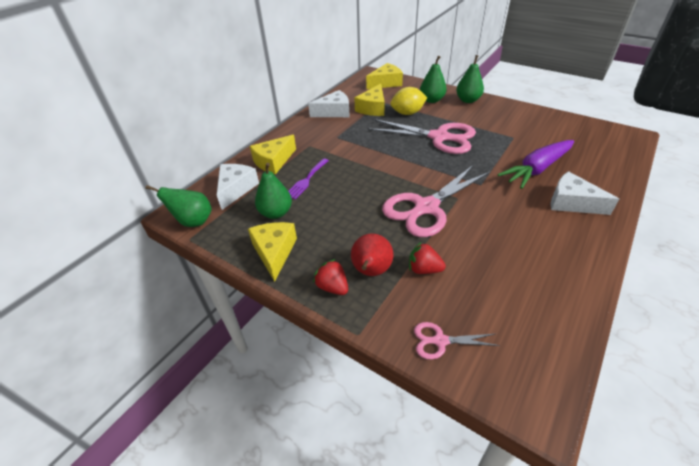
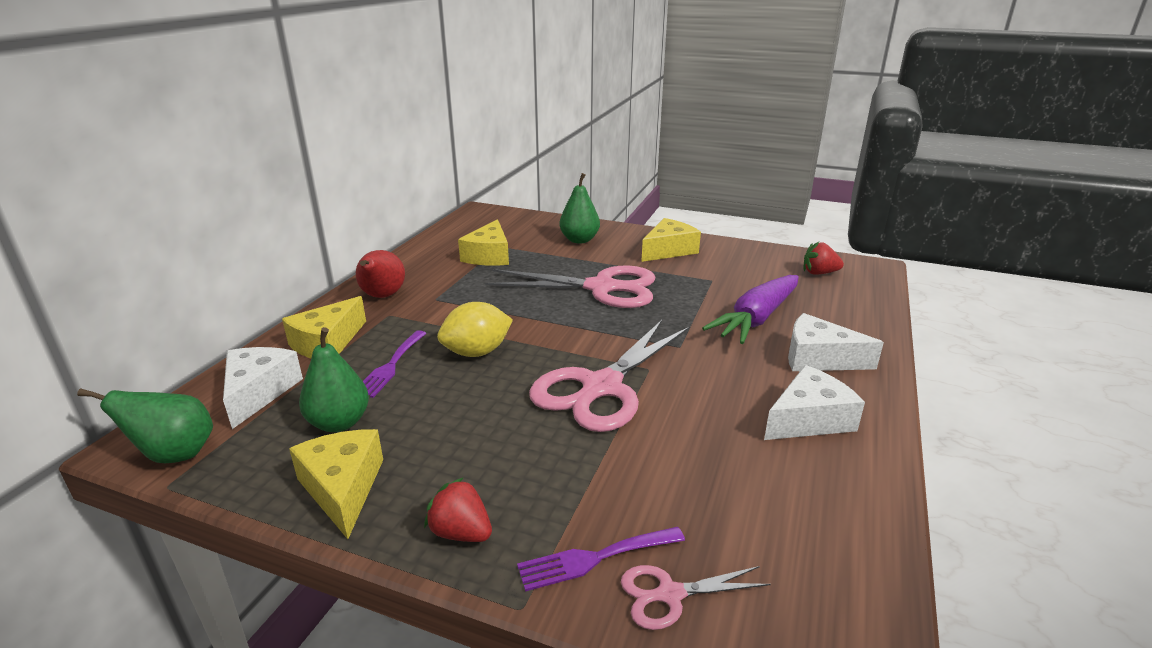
camera: 15 degrees left, 15 degrees down
white cheese [308,90,349,117] -> white cheese moved to [764,365,865,440]
red pear [351,233,393,276] -> red pear moved to [356,250,405,298]
yellow cheese [366,63,403,89] -> yellow cheese moved to [641,218,701,262]
yellow lemon [390,87,427,115] -> yellow lemon moved to [437,302,513,357]
red strawberry [409,242,446,274] -> red strawberry moved to [803,242,844,275]
green pear [456,55,484,103] -> none
none -> purple fork [517,527,685,592]

